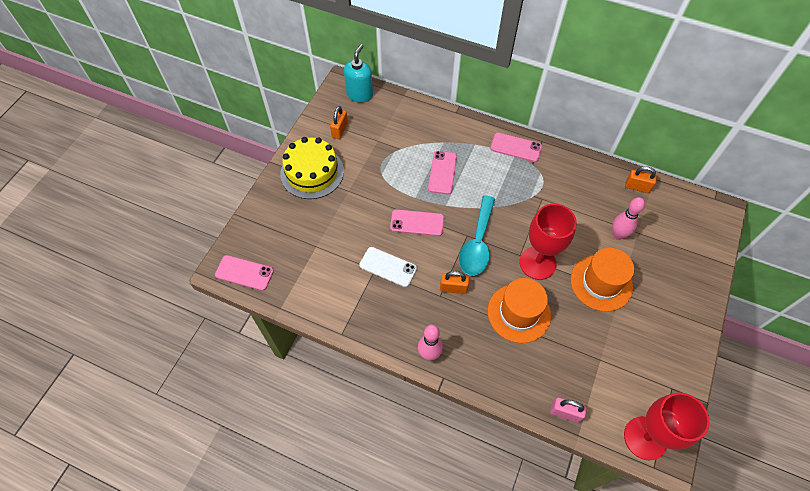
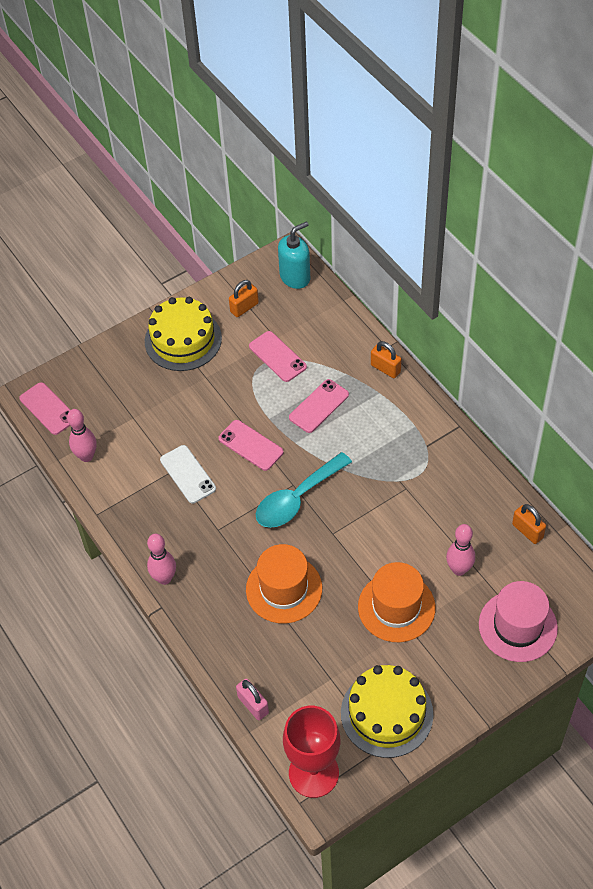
camera: 35 degrees right, 5 degrees down
orange padlock [440,271,469,294] -> orange padlock moved to [371,341,402,378]
pink phone [490,133,542,162] -> pink phone moved to [249,331,307,382]
red goblet [520,203,577,280] -> none
none -> pink bowling pin [67,409,97,462]
none -> yellow cake [341,665,433,758]
none -> pink hat [479,581,558,662]

